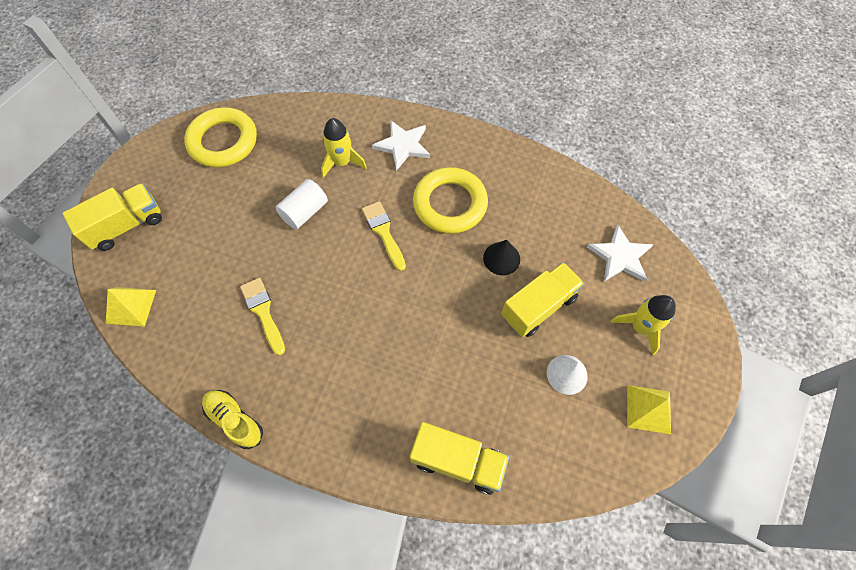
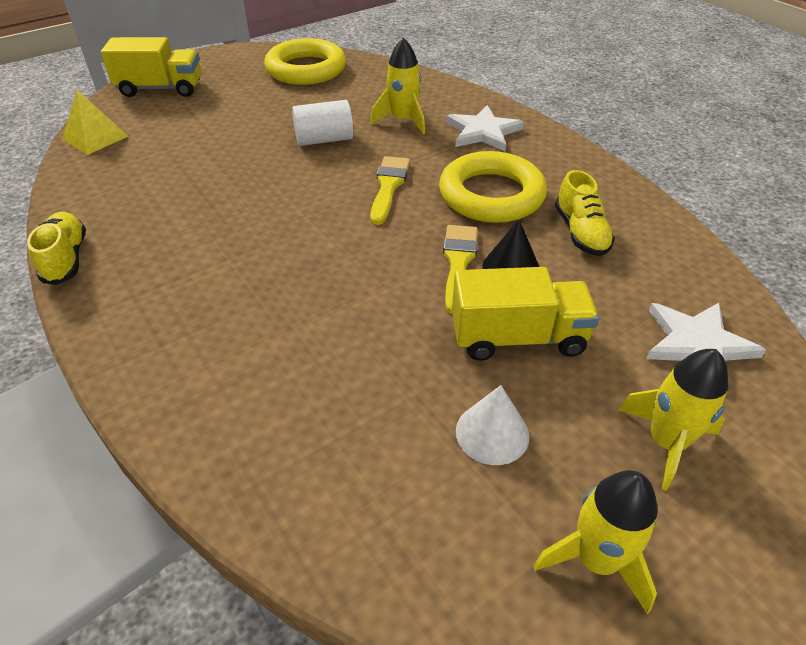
camera: 35 degrees right, 20 degrees down
yellow brush [240,278,285,355] -> yellow brush moved to [443,225,478,314]
yellow truck [410,422,509,495] -> none
yellow pyramid [627,385,671,434] -> yellow rocket [534,470,658,614]
none -> yellow shoe [555,170,615,256]

